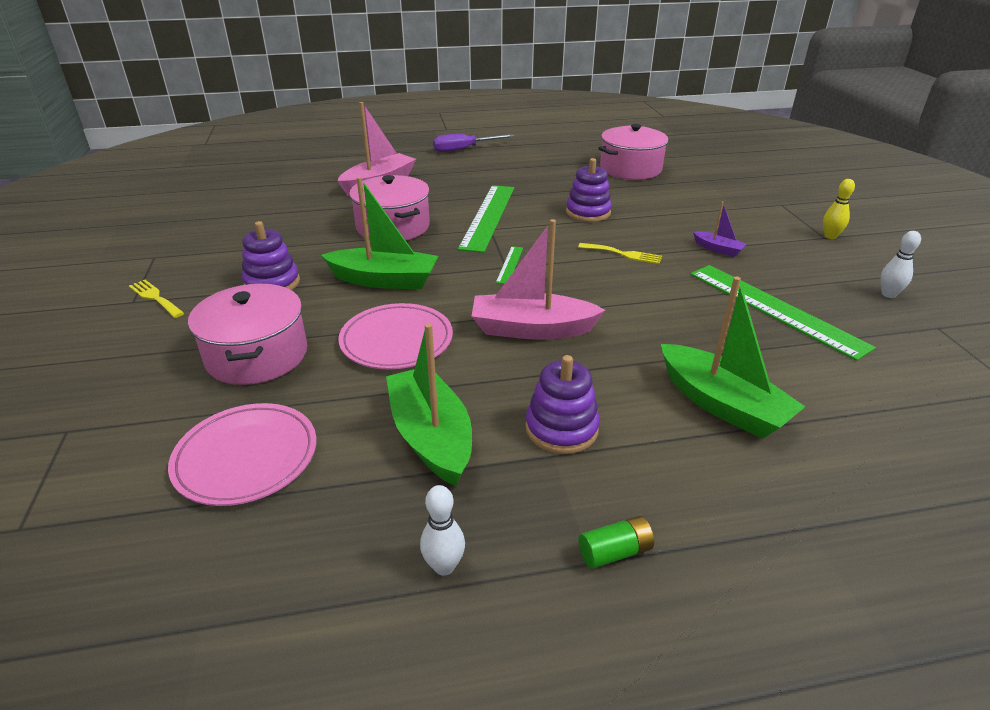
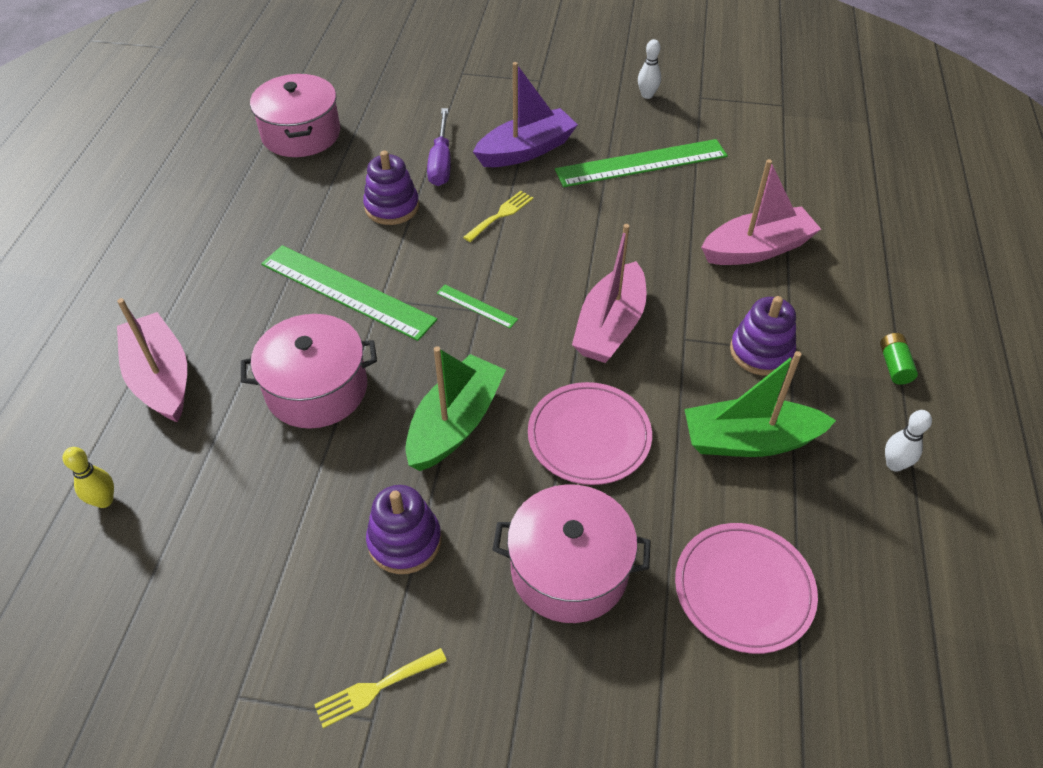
camera: 70 degrees left, 15 degrees up
purple screwdriver [433,134,514,152] -> purple screwdriver moved to [427,108,451,186]
green boat [661,277,806,439] -> pink boat [701,159,821,265]
purple boat [693,202,747,257] -> purple boat [473,62,578,167], size x2.00
yellow bowling pin [823,179,855,239] -> yellow bowling pin moved to [63,447,114,508]

